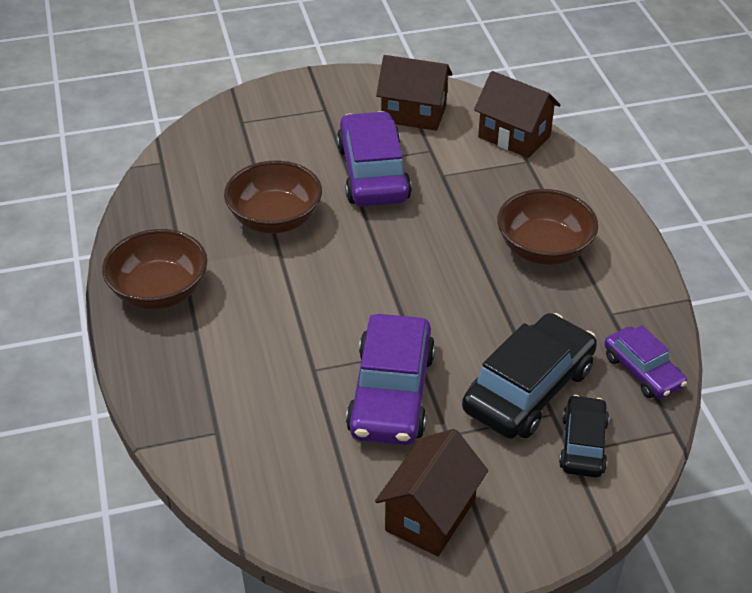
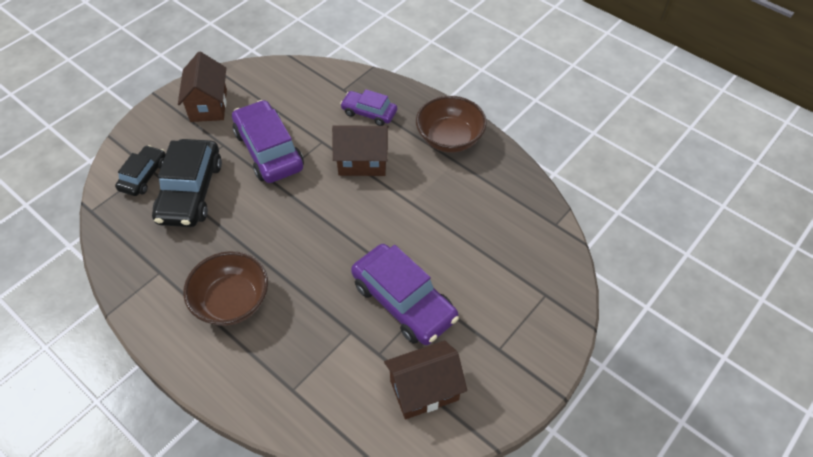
camera: 145 degrees right, 10 degrees up
brown bowl [224,161,322,233] -> none
brown house [474,71,561,158] -> brown house moved to [332,125,389,176]
black car [559,395,609,477] -> black car turned 135 degrees counterclockwise [115,145,166,196]
purple car [604,325,687,399] -> purple car moved to [340,89,397,126]

